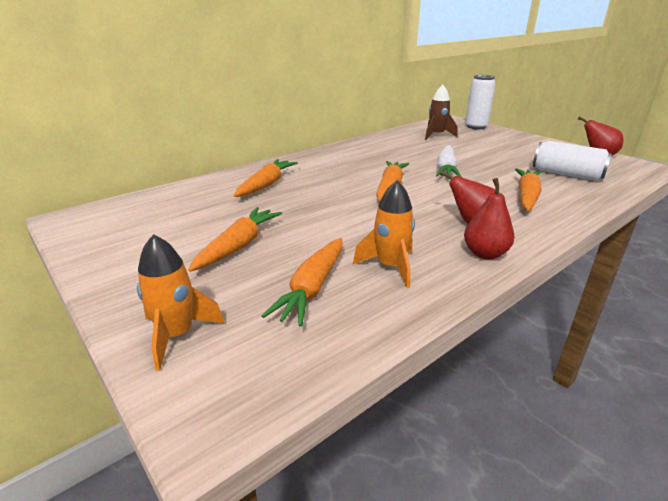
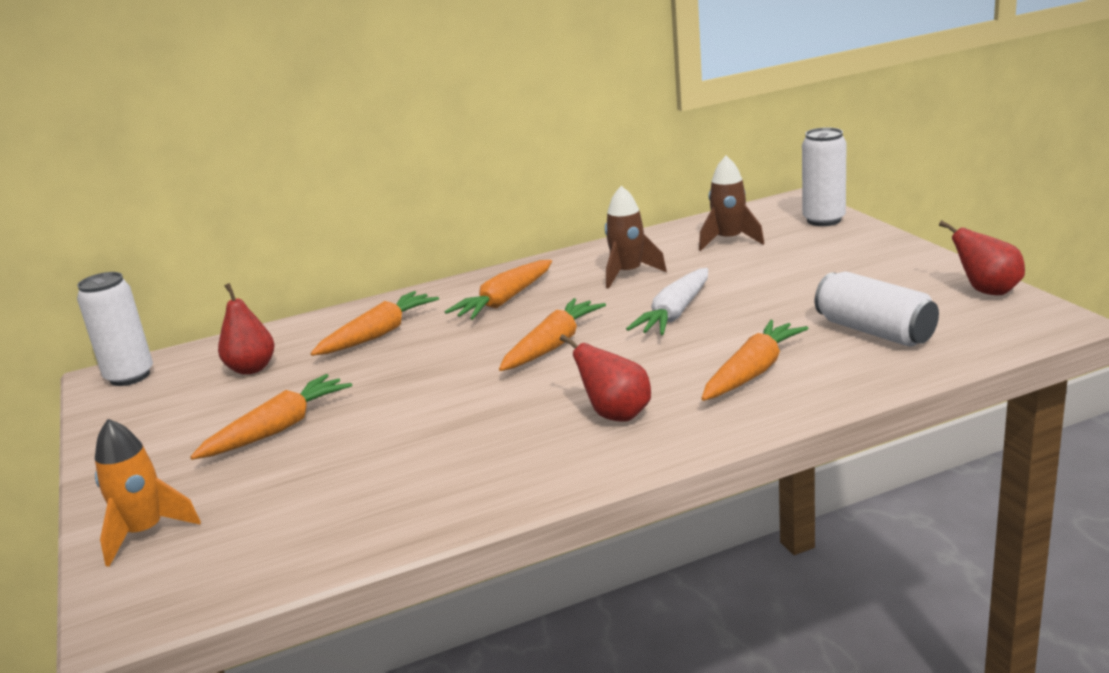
camera: 20 degrees right, 5 degrees down
orange carrot [262,238,343,327] -> orange carrot moved to [445,260,552,320]
orange rocket [353,180,415,288] -> none
red pear [464,178,514,259] -> red pear moved to [218,283,275,375]
none -> white can [77,272,153,386]
none -> brown rocket [605,186,667,289]

